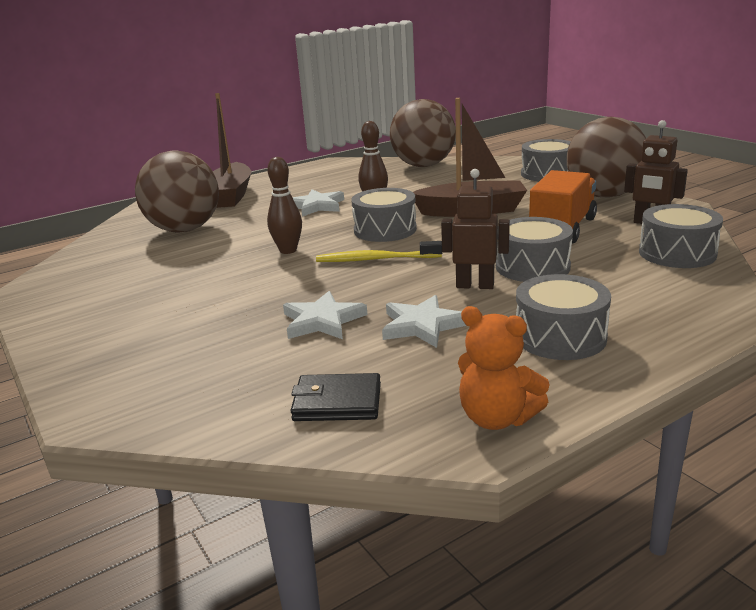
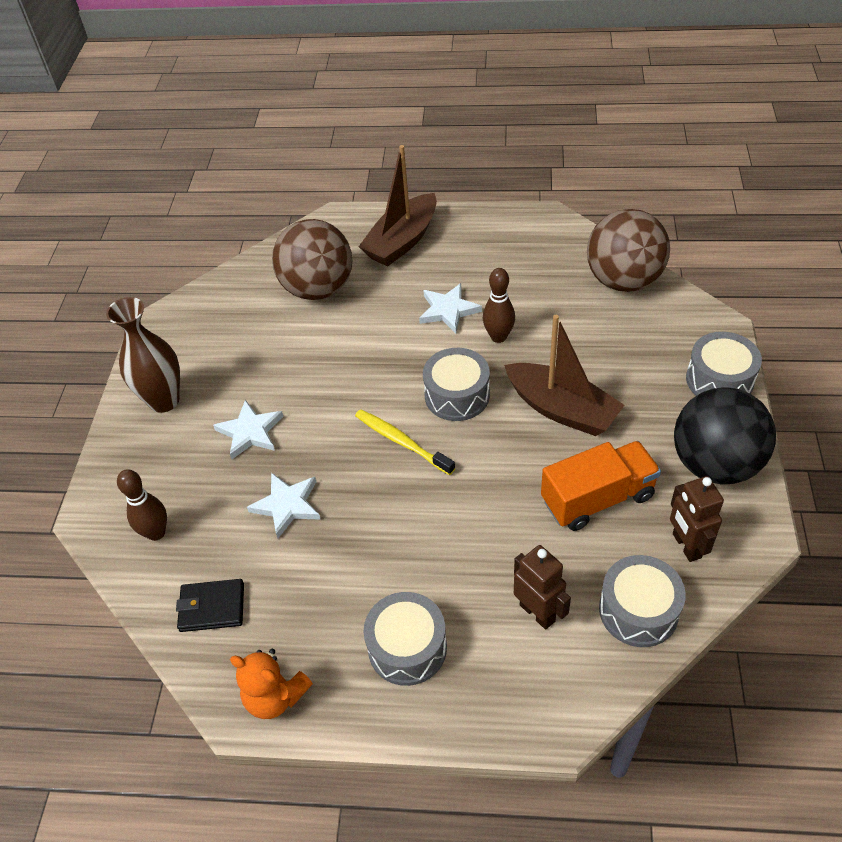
camera: 40 degrees right, 25 degrees up
brown bowling pin [267,157,302,254] -> brown bowling pin moved to [117,469,167,541]
black wallet [291,373,381,421] -> black wallet turned 45 degrees counterclockwise [176,579,244,632]
white star [382,295,467,348] -> white star moved to [213,400,284,459]
brown robot [441,169,510,289] -> brown robot moved to [514,545,571,630]
orange teddy bear [458,306,550,430] -> orange teddy bear turned 45 degrees counterclockwise [230,649,313,719]
grey drum [496,217,573,282] -> none
brown ball [567,117,646,198] -> black ball [674,387,776,485]
none -> brown vase [106,297,180,413]

